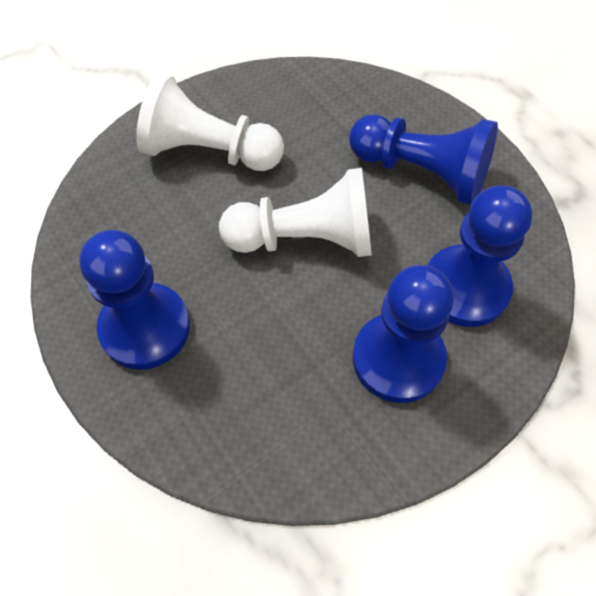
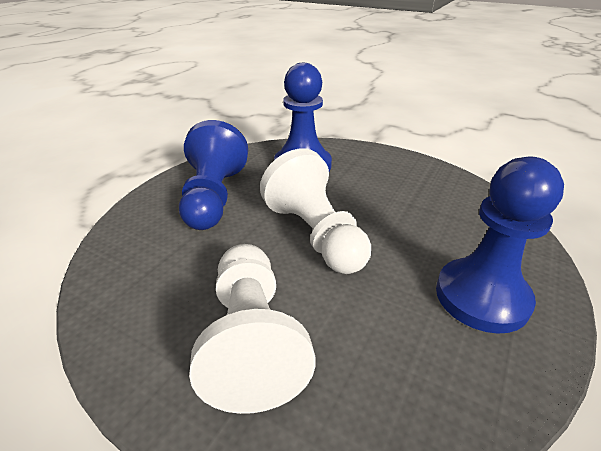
camera: 115 degrees left, 25 degrees down
blue pawn [353,265,454,403] -> none

